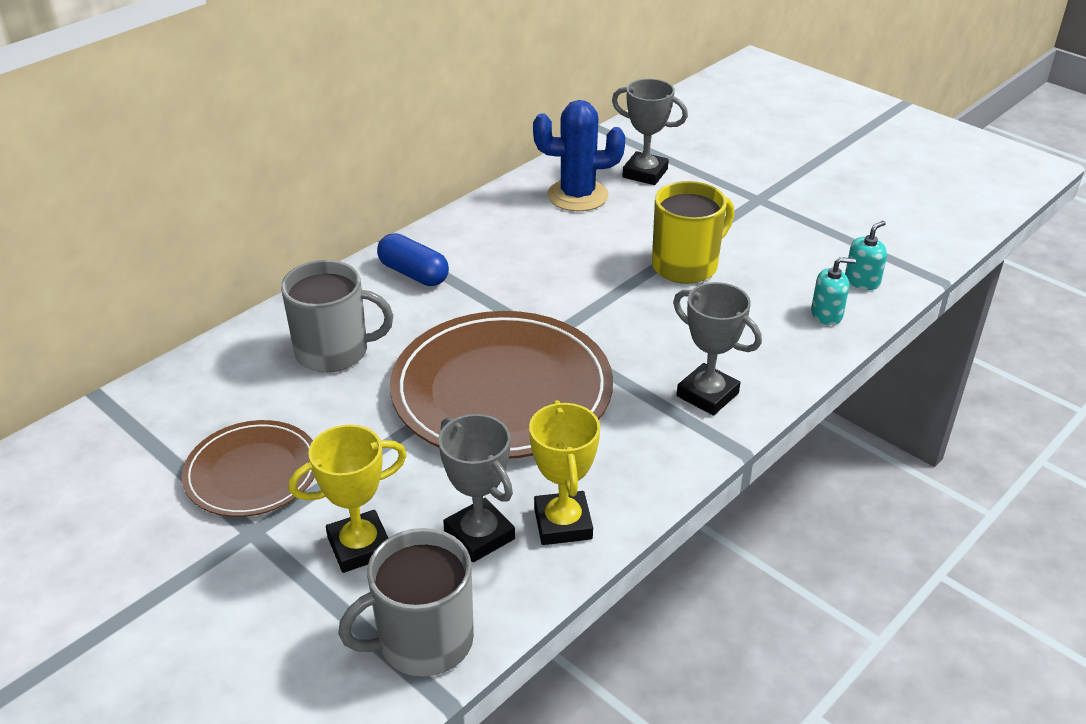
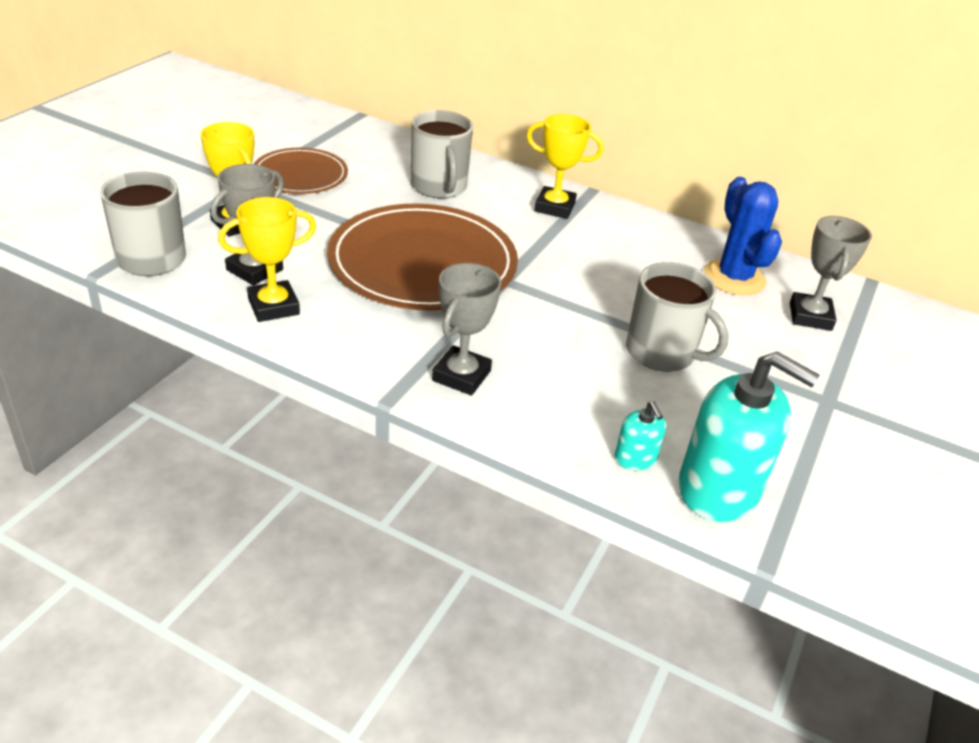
camera: 70 degrees right, 0 degrees up
blue capsule [377,233,449,286] -> yellow trophy [526,114,604,219]
yellow mug [652,181,734,284] -> grey mug [626,262,729,372]
turquoise soap dispenser [845,221,887,290] -> turquoise soap dispenser [679,352,820,522], size x2.20

